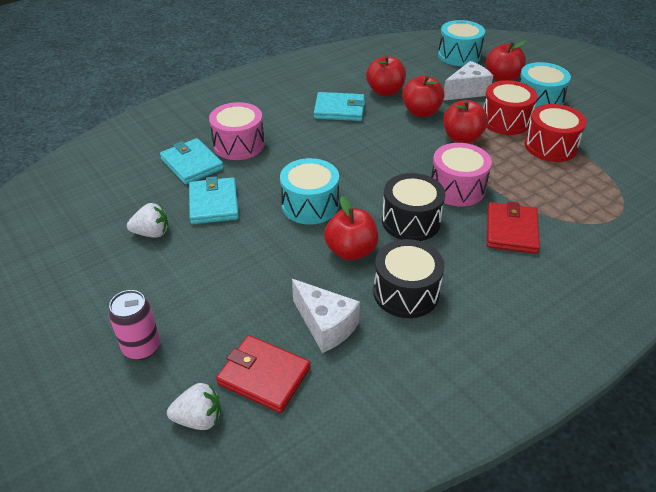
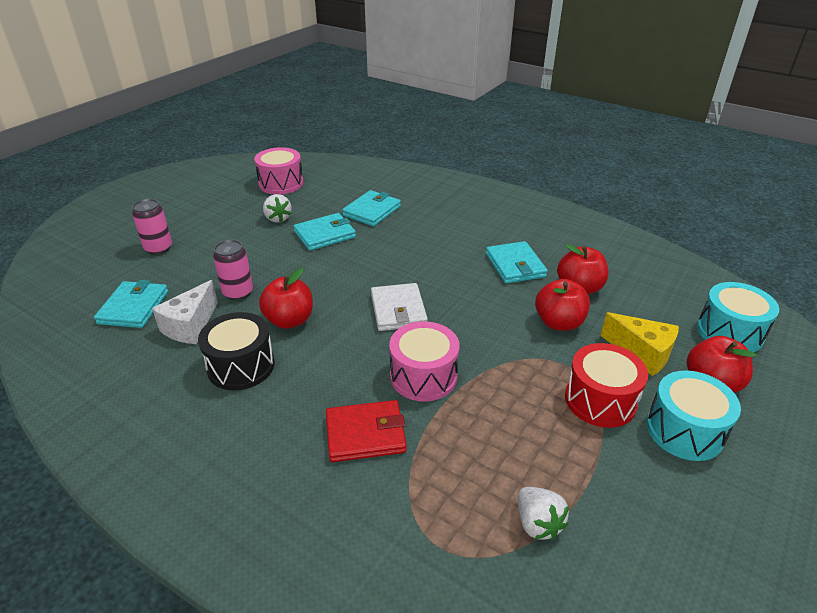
camera: 70 degrees right, 5 degrees down
white strawberry [167,383,221,430] -> white strawberry moved to [518,487,569,540]
pink drum [209,102,264,160] -> pink drum moved to [254,147,304,195]
red wallet [216,335,311,413] -> turquoise wallet [94,280,168,328]
turquoise drum [280,158,339,225] -> none
black drum [382,173,445,241] -> none
white cheese [443,61,493,101] -> yellow cheese [600,312,679,376]
red apple [443,100,488,144] -> none
red drum [525,104,587,162] -> none
none -> pink can [213,240,253,300]
none -> white wallet [371,283,428,331]

